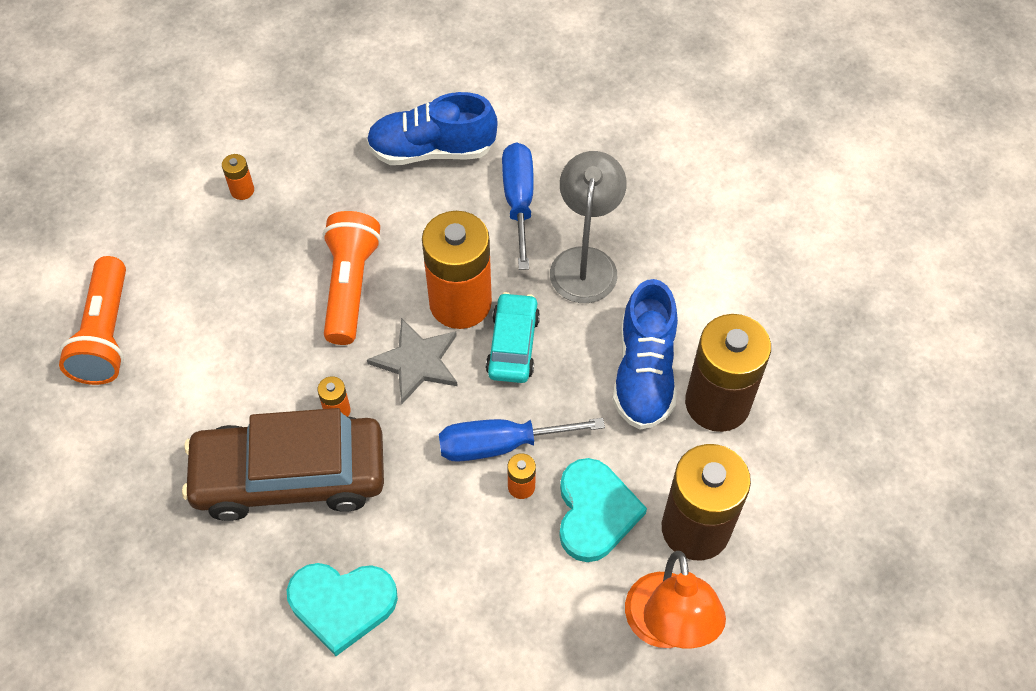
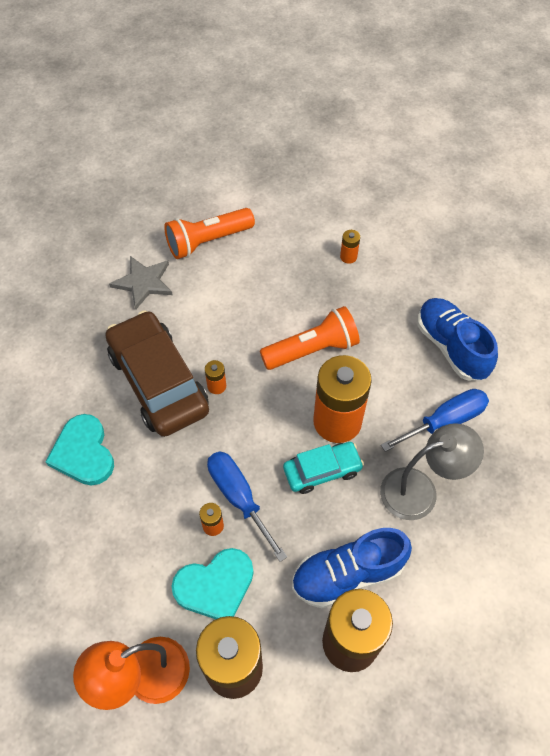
camera: 65 degrees right, 0 degrees up
grey star [367,318,458,404] -> grey star moved to [109,256,173,309]

